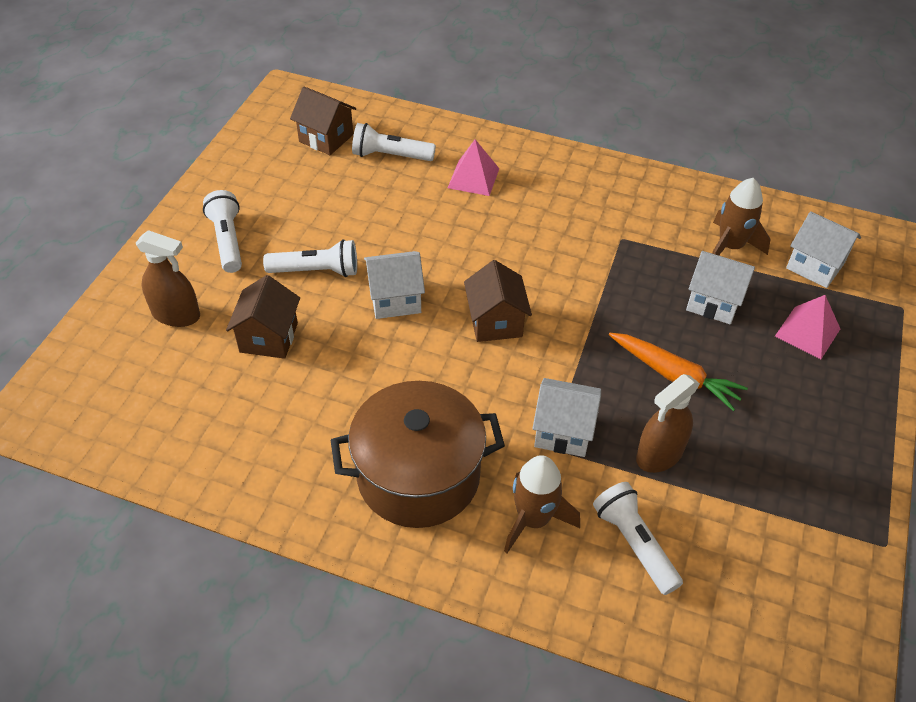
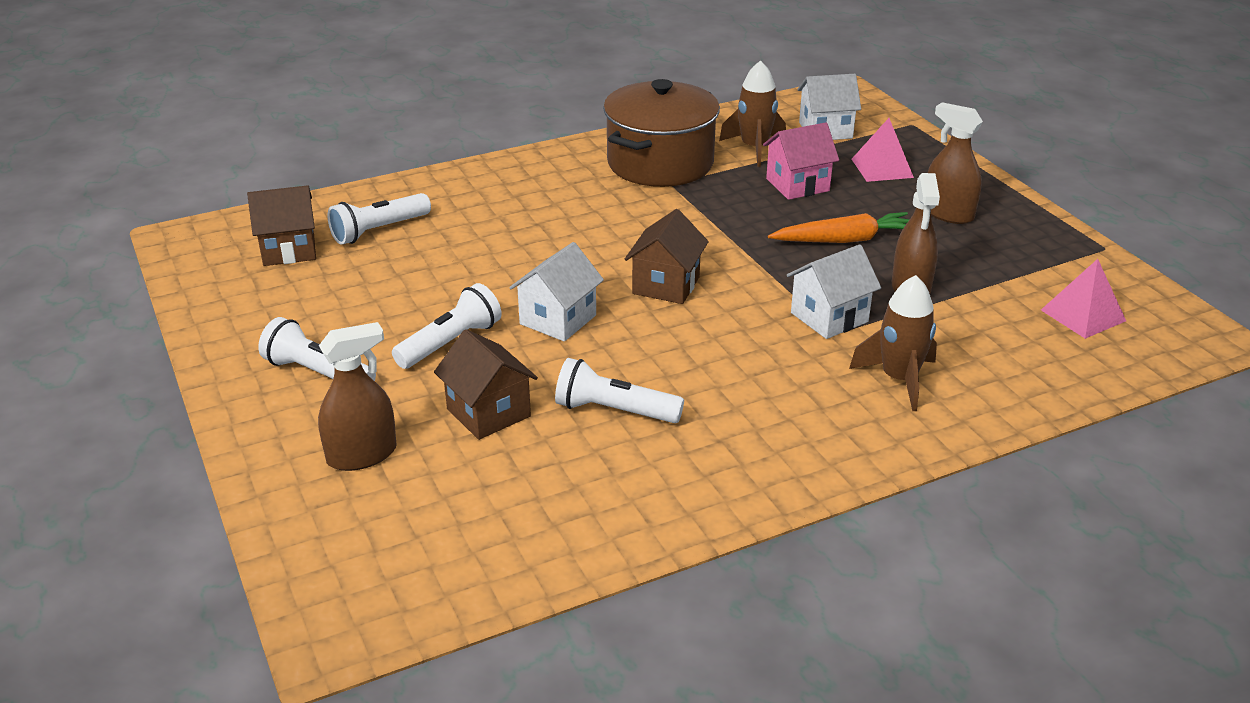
camera: 45 degrees left, 15 degrees down
brown pot [331,381,505,528] -> brown pot moved to [603,79,720,187]
pink pyramid [448,139,499,196] -> pink pyramid moved to [1041,259,1126,339]
brown house [464,260,532,342] -> brown house turned 75 degrees clockwise [625,209,709,304]
white flashlight [593,482,683,595] -> white flashlight moved to [555,358,684,423]
white house [686,251,755,324] -> pink house [763,122,839,200]
none -> brown spray bottle [928,102,983,224]

